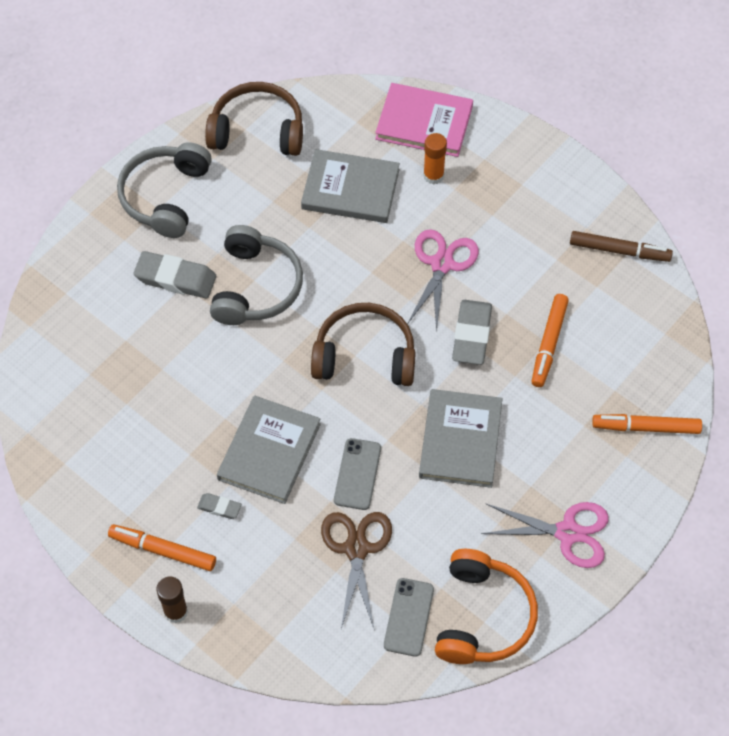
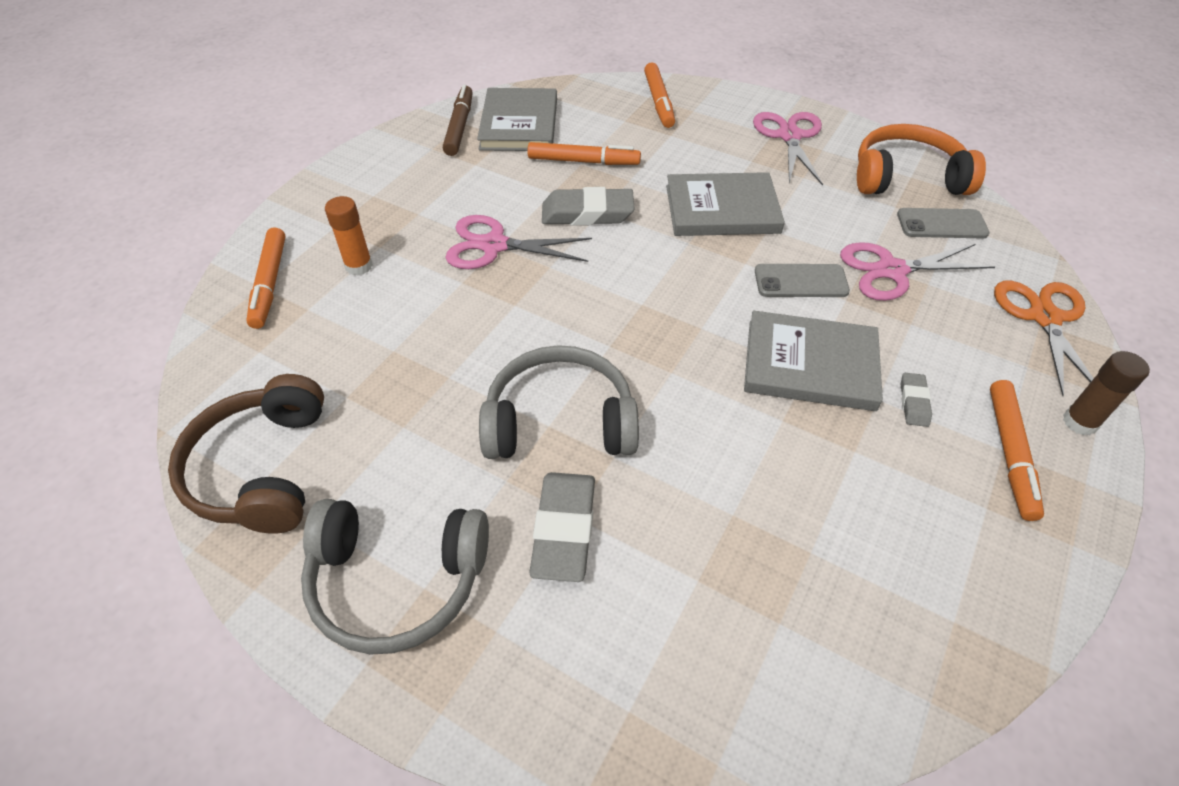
camera: 100 degrees left, 10 degrees down
grey book [301,149,400,223] -> grey book moved to [477,88,557,151]
brown headphones [311,303,416,386] -> none
brown scissors [321,512,392,629] -> pink scissors [840,242,995,301]
pink book [375,83,473,157] -> orange marker [246,227,285,329]
none -> orange scissors [994,281,1094,396]

